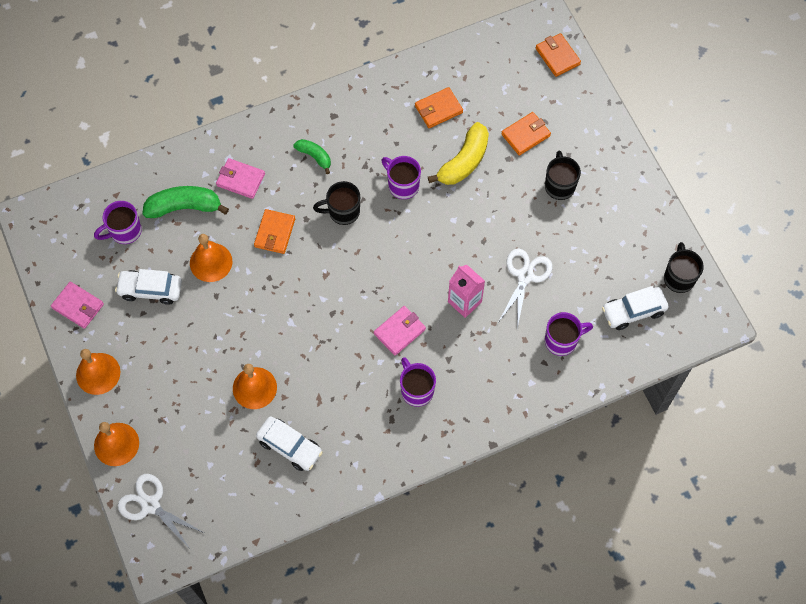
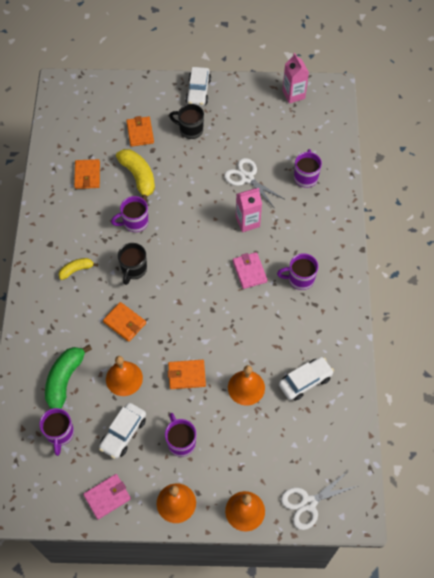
camera: 65 degrees left, 5 degrees down
pink wallet [216,158,265,199] -> none
green banana [294,139,331,174] -> yellow banana [58,258,98,280]
orange wallet [536,33,581,77] -> orange wallet moved to [168,360,206,389]
white car [602,286,669,330] -> white car moved to [186,67,211,106]
black mug [664,242,704,293] -> pink carton [282,53,309,104]
none -> purple mug [165,413,196,457]

